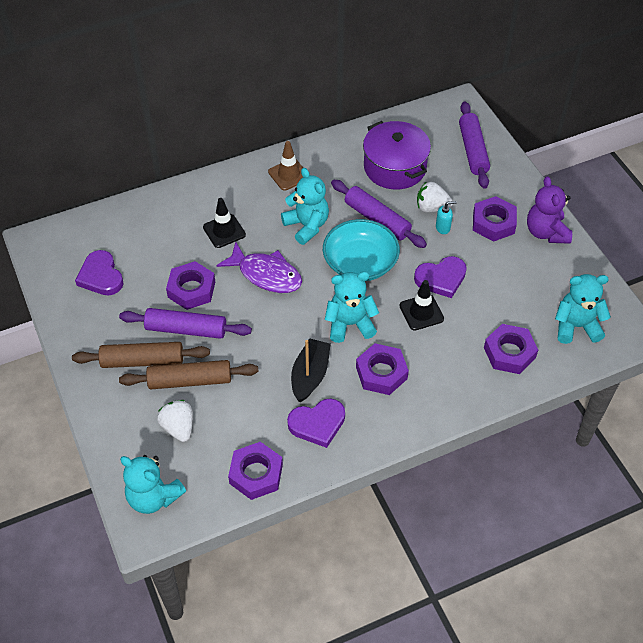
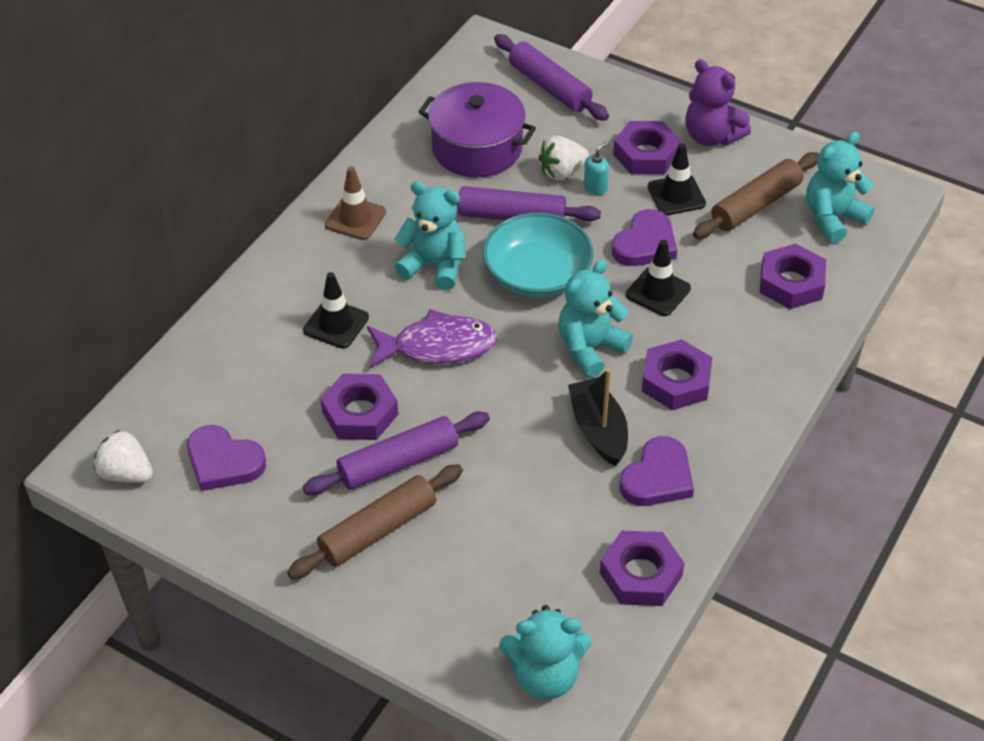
camera: 35 degrees left, 5 degrees down
brown rolling pin [119,360,258,389] -> brown rolling pin moved to [693,152,819,239]
white strawberry [157,400,193,442] -> white strawberry moved to [94,430,153,483]
none -> black traffic cone [648,143,706,215]

